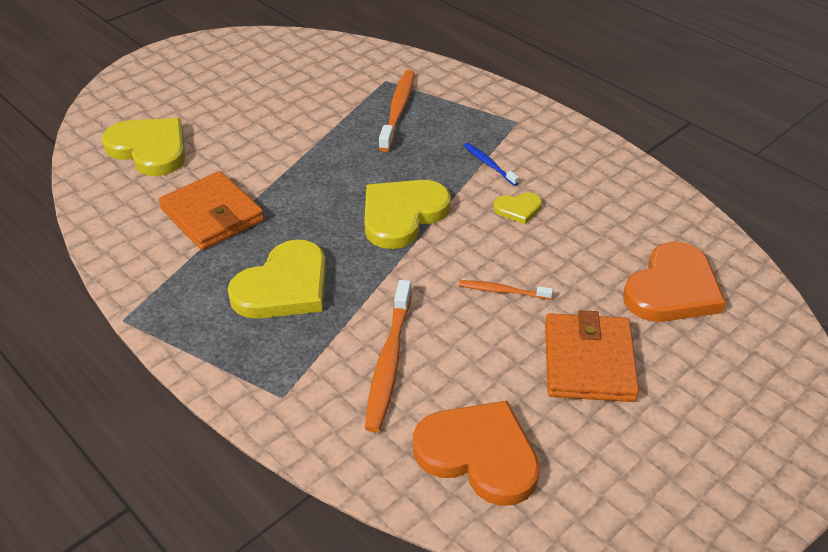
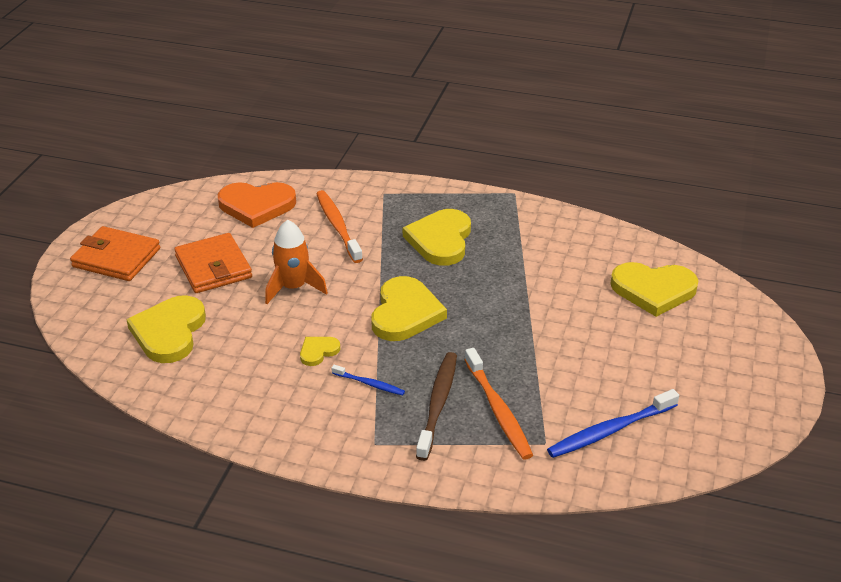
camera: 150 degrees right, 5 degrees down
orange wallet [159,171,264,250] -> orange wallet moved to [70,226,160,281]
orange toothbrush [459,280,553,299] -> orange rocket [265,220,328,304]
orange heart [623,242,726,322] -> yellow heart [126,295,206,363]
none -> brown toothbrush [416,352,457,461]
none -> blue toothbrush [547,389,679,458]

